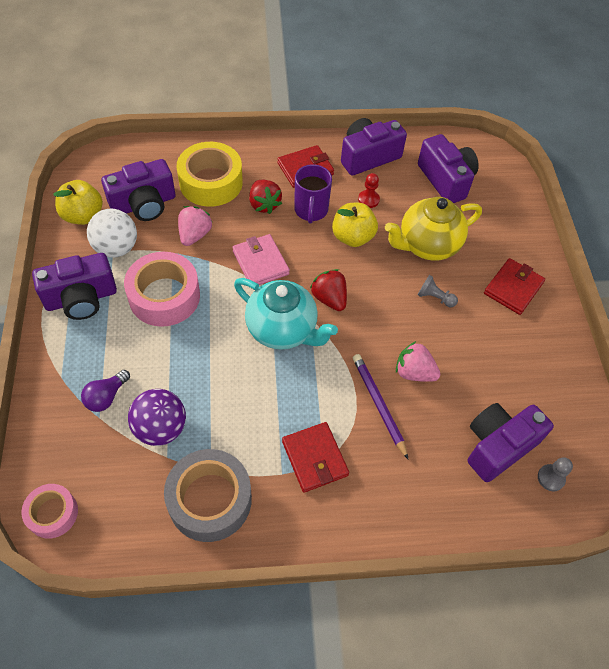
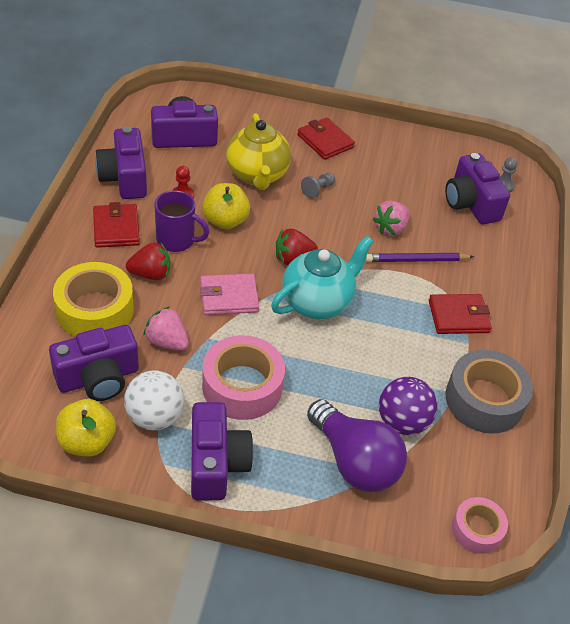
camera: 75 degrees left, 10 degrees down
purple light bulb [81,370,130,412] -> purple light bulb [307,399,407,492], size x2.02
purple camera [101,159,176,221] -> purple camera turned 75 degrees clockwise [49,325,139,401]

